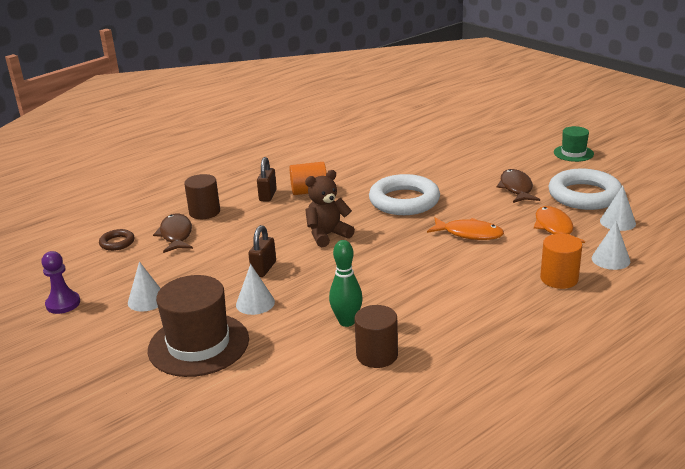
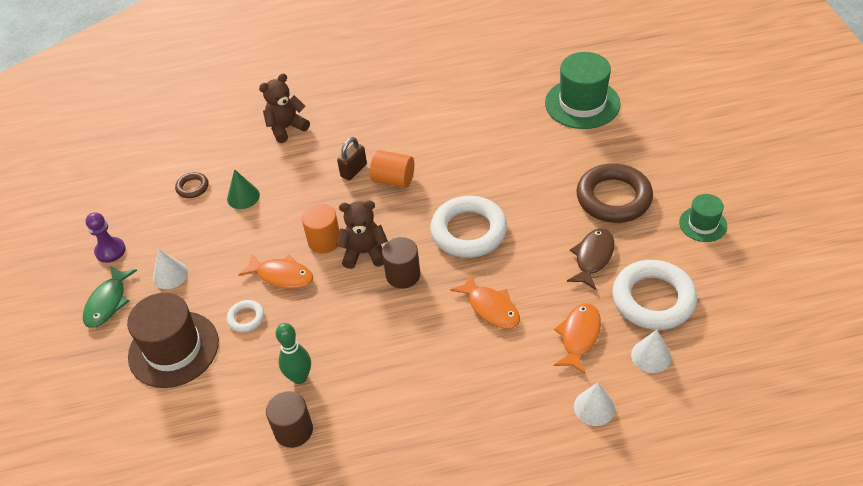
camera: 30 degrees right, 20 degrees up
brown fish [153,214,193,253] -> green cone [227,169,260,209]
brown cylinder [184,174,220,219] -> brown cylinder moved to [382,237,420,289]
white cone [236,264,275,315] -> white ring [227,300,264,332]
brown padlock [248,225,276,277] -> orange fish [238,253,313,289]
orange cylinder [540,234,582,289] -> orange cylinder moved to [302,204,340,253]
none -> green fish [83,266,137,328]
none -> brown teddy bear [259,73,310,143]
none -> green hat [545,52,621,129]
none -> brown ring [576,163,653,223]

